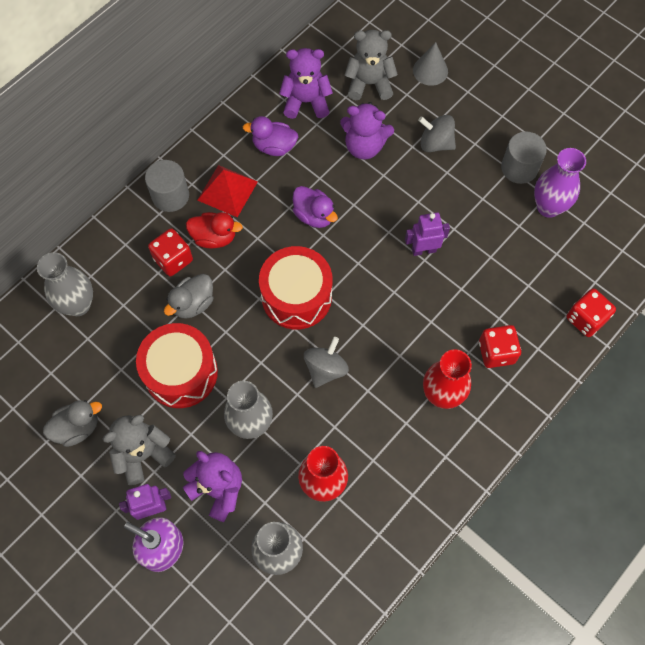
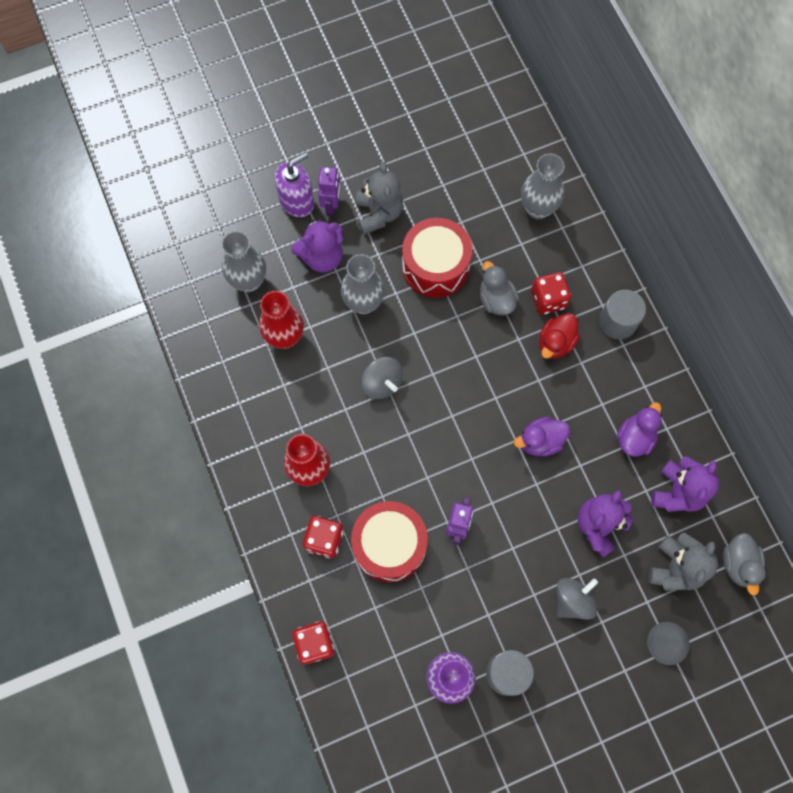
camera: 115 degrees right, 5 degrees up
grey duck [43,400,102,447] -> grey duck moved to [723,533,766,595]
red pyramid [197,165,258,217] -> none
red drum [259,246,332,329] -> red drum moved to [351,501,428,583]

